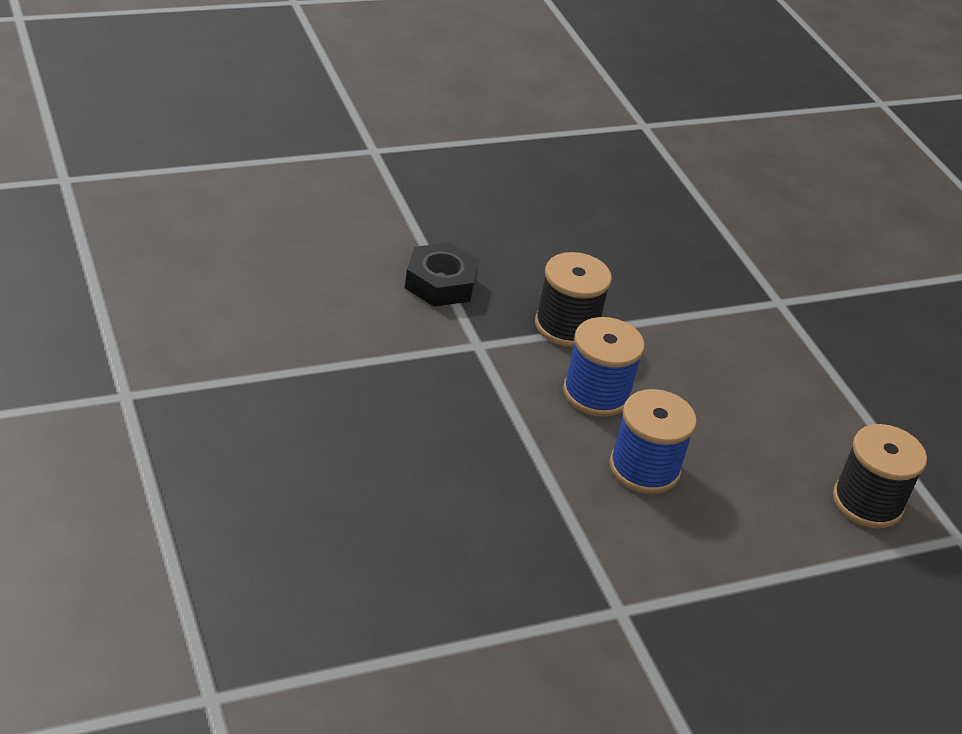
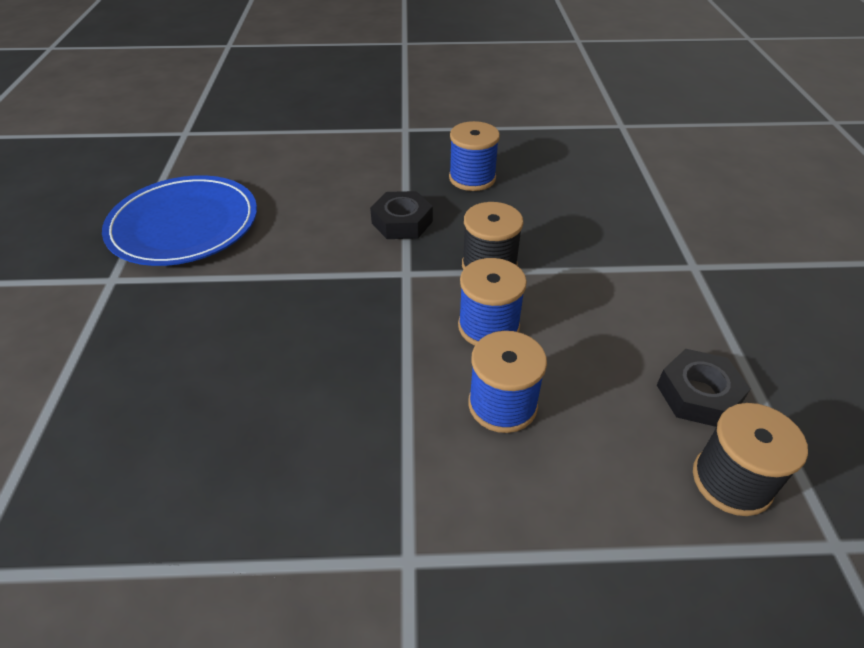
camera: 25 degrees right, 5 degrees up
none -> blue plate [102,175,257,266]
none -> blue spool [449,121,500,191]
none -> black nut [657,349,751,427]

